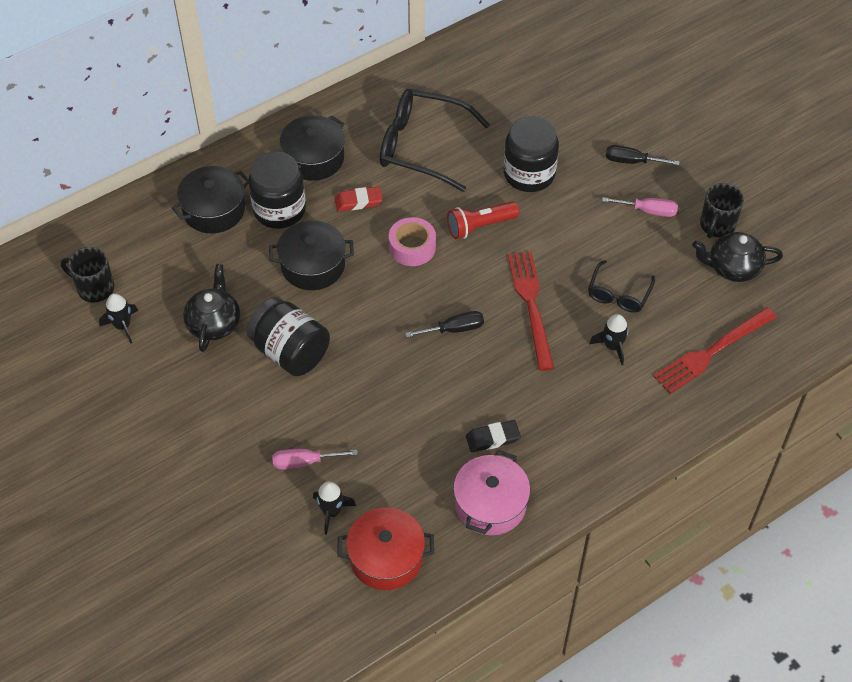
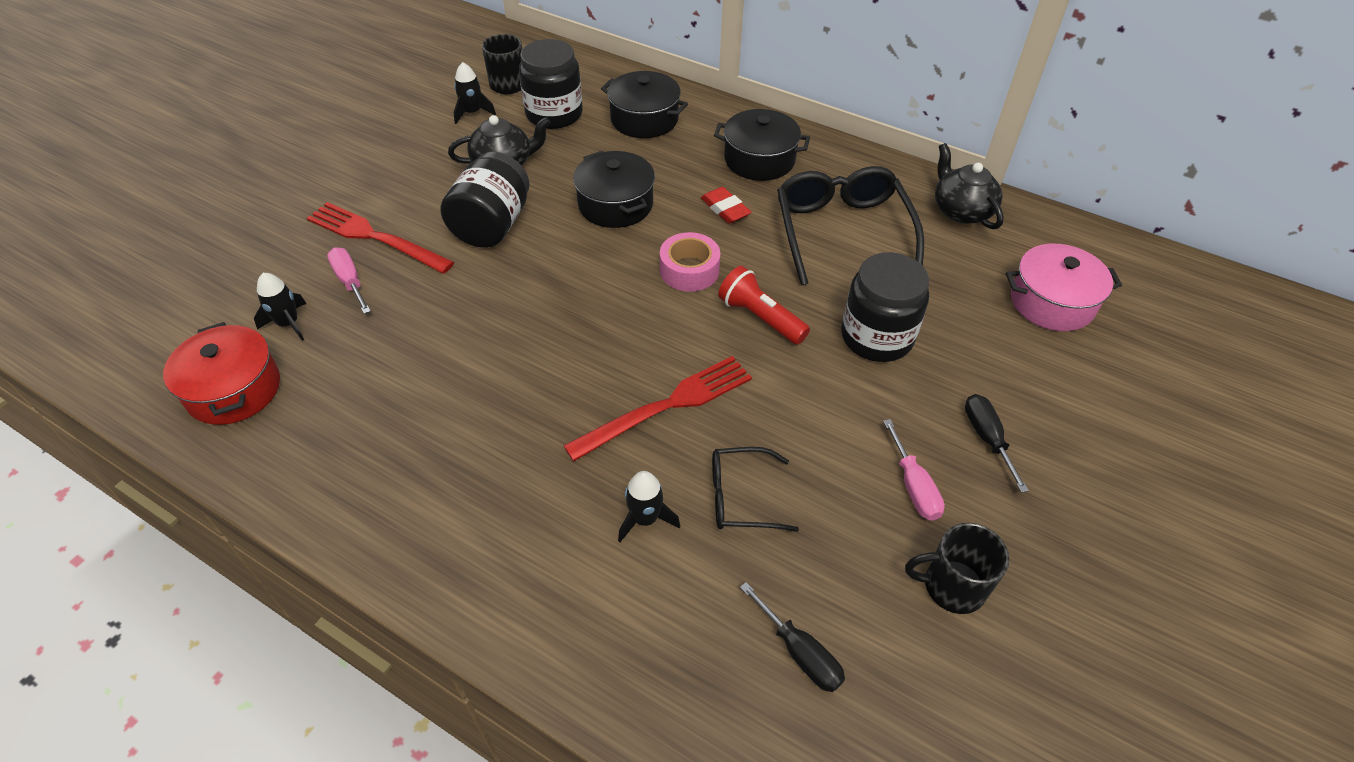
camera: 65 degrees right, 5 degrees down
black jar [248,152,306,229] -> black jar moved to [519,39,583,129]
black screwdriver [405,311,484,337] -> black screwdriver moved to [740,582,845,692]
pink pot [453,450,530,535] -> pink pot moved to [1006,243,1122,331]
black eraser [466,420,521,452] -> none
red fork [653,307,777,394] -> red fork moved to [307,202,454,274]
black teapot [692,232,783,282] -> black teapot moved to [935,143,1004,229]

